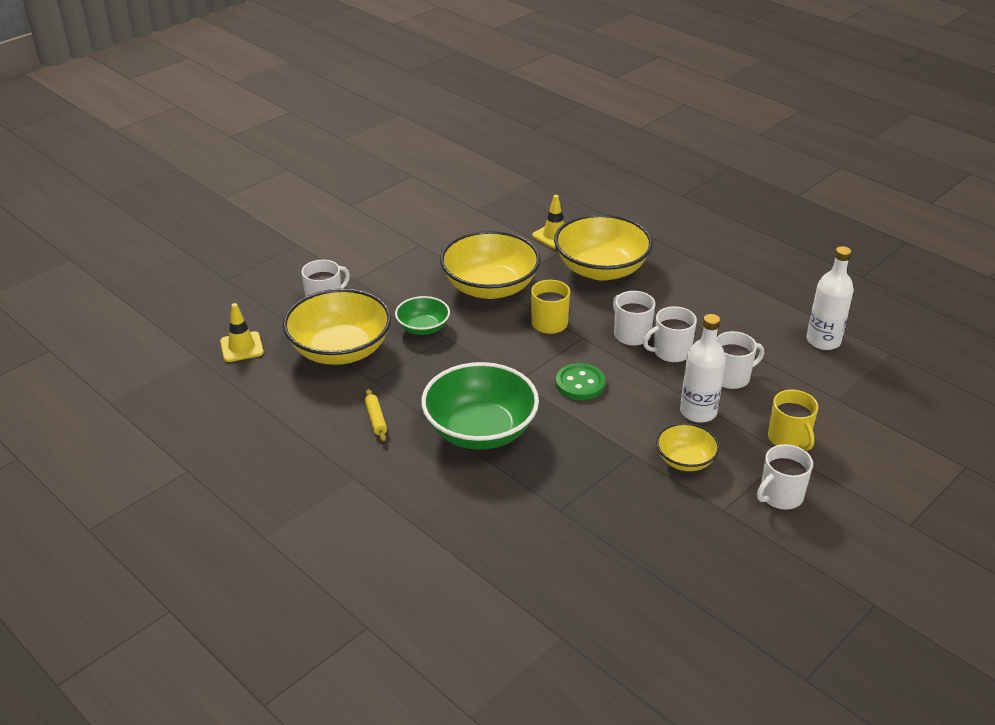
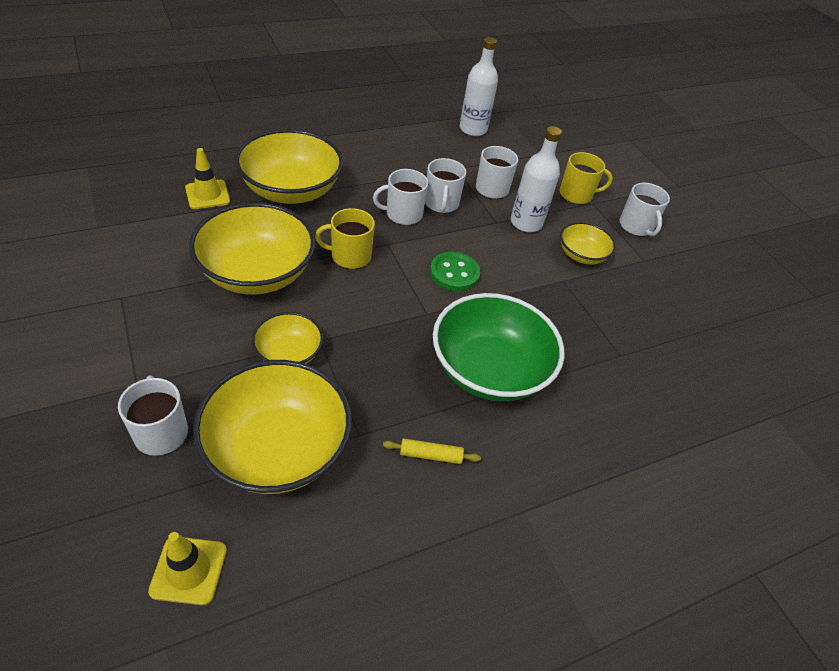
camera: 75 degrees left, 10 degrees up
green bowl [395,296,450,335] -> yellow bowl [252,312,323,364]

